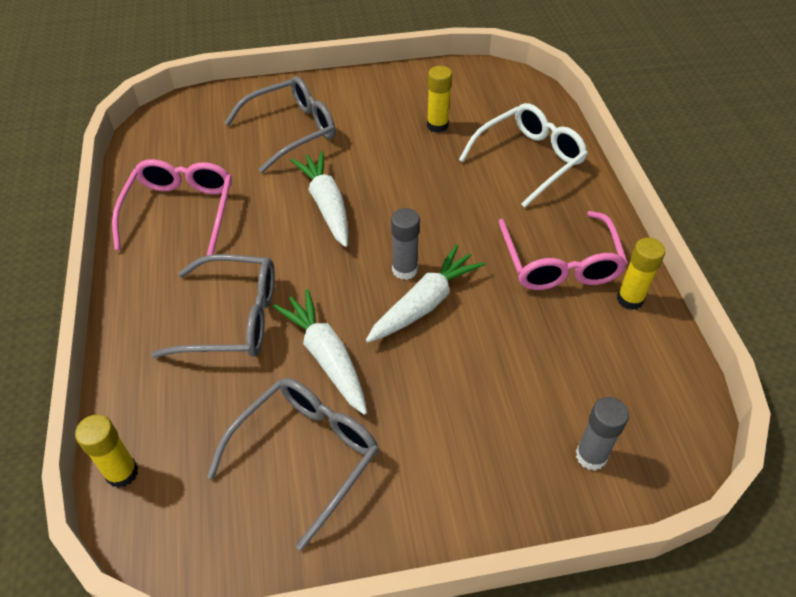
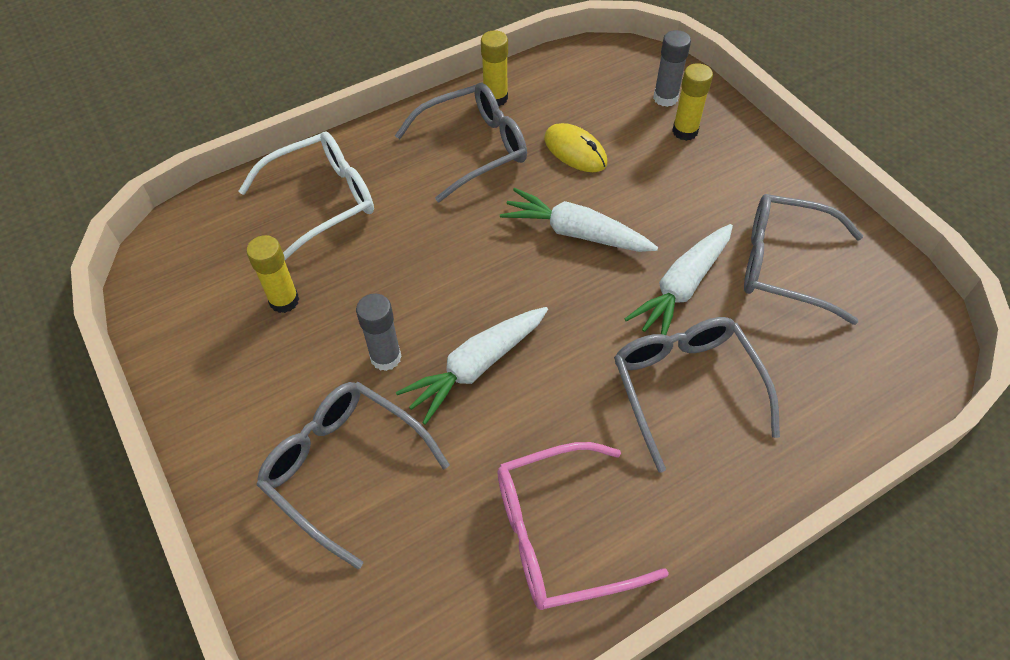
camera: 110 degrees left, 5 degrees up
yellow glue stick [75,414,138,488] -> yellow glue stick moved to [672,63,713,141]
grey glue stick [391,208,420,280] -> grey glue stick moved to [356,293,402,371]
white glasses [459,103,588,208] -> white glasses turned 120 degrees clockwise [238,132,374,260]
pink glasses [498,211,628,290] -> grey glasses [395,83,527,203]
none -> yellow mouse [544,123,607,172]

